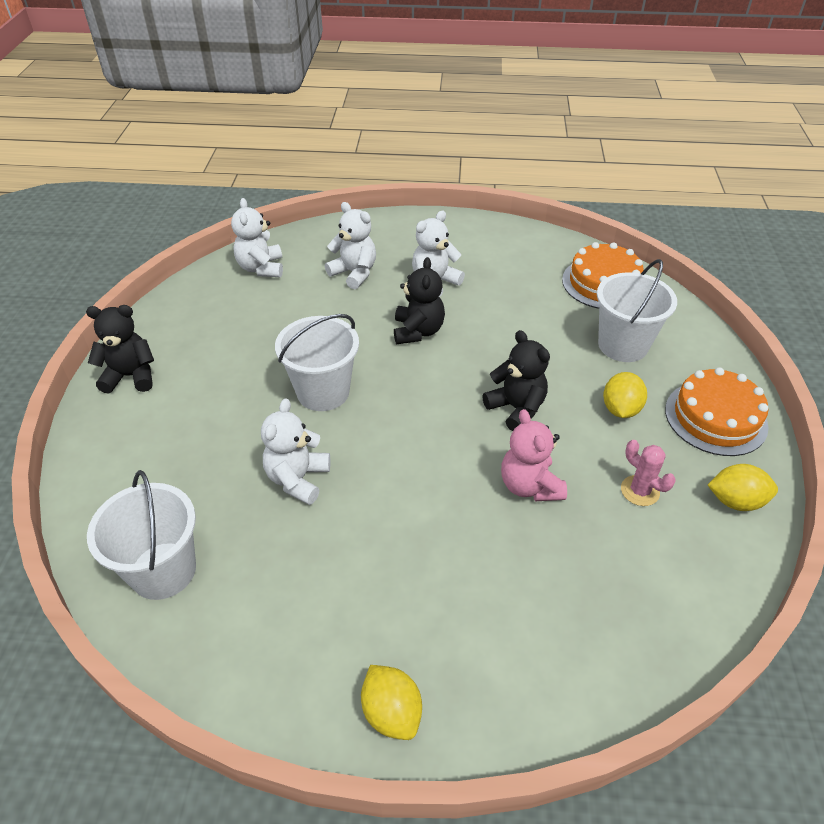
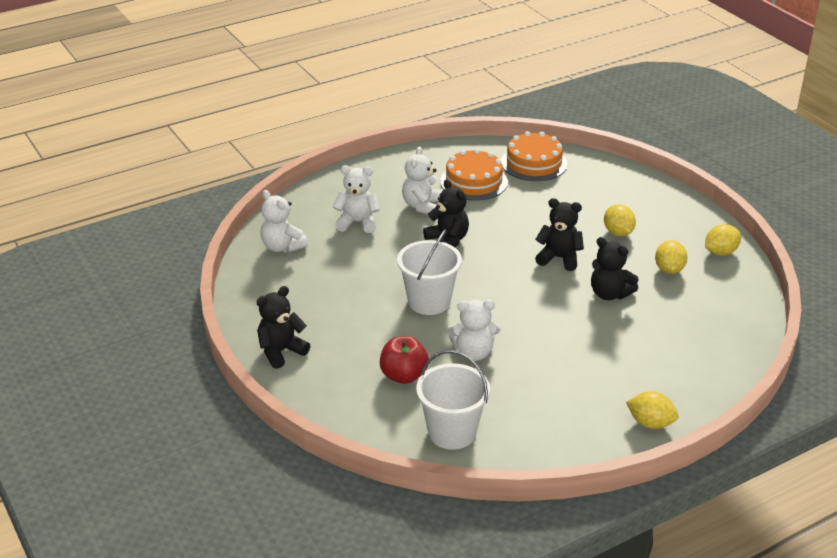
camera: 35 degrees left, 10 degrees down
white teddy bear [261,398,330,505] -> white teddy bear turned 75 degrees counterclockwise [447,300,500,361]
pink teddy bear [501,409,567,501] -> black teddy bear [591,237,638,300]
white bucket [597,259,677,362] -> none
pink cactus [621,440,675,506] -> yellow lemon [655,240,688,274]
orange cake [665,367,769,456] -> orange cake moved to [440,149,508,201]
none -> red apple [380,336,429,384]

